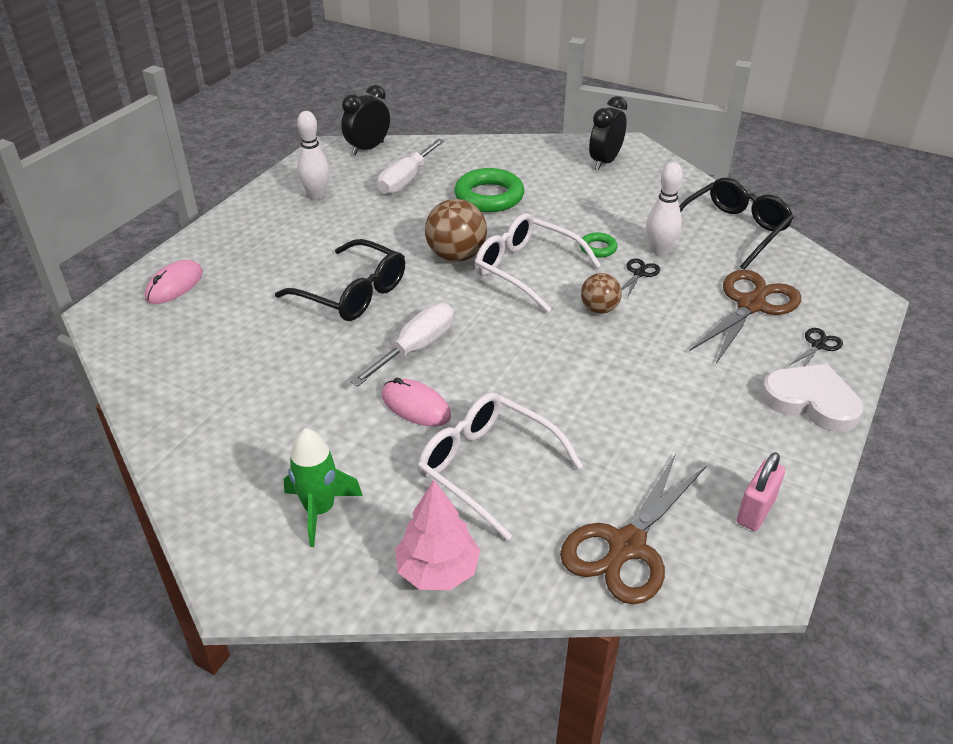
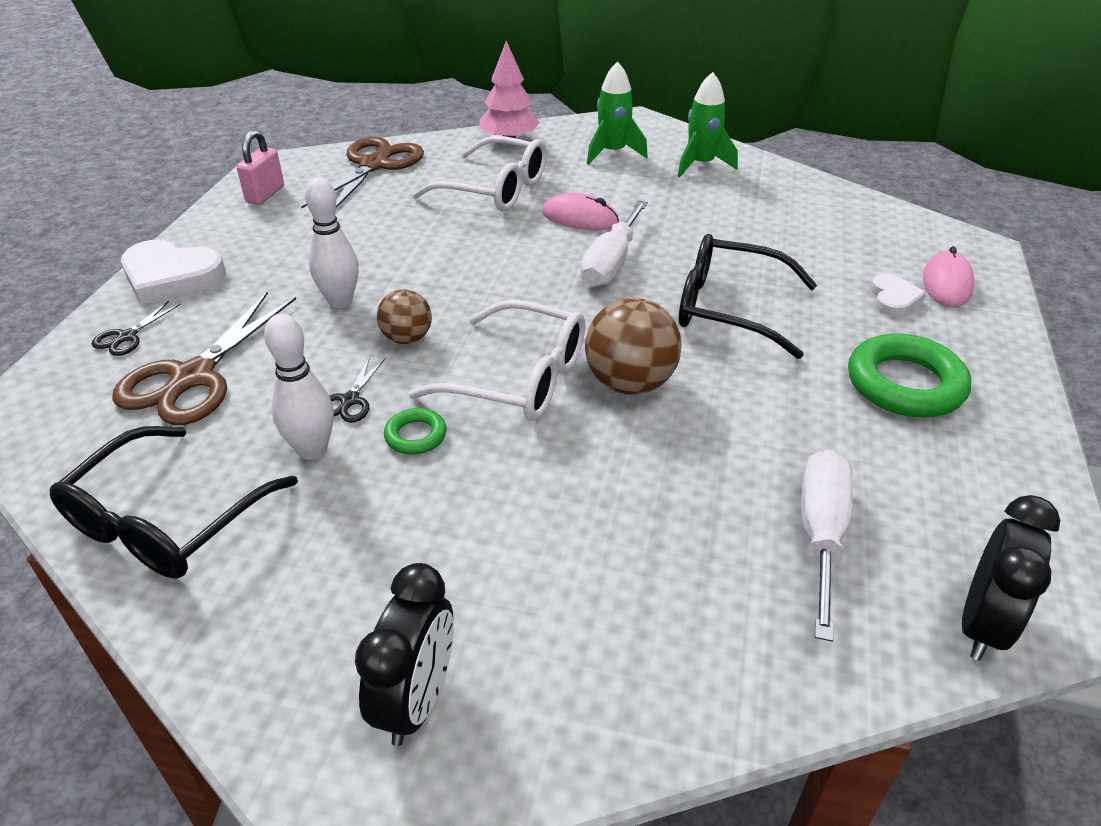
camera: 165 degrees right, 0 degrees up
white bowling pin [297,111,330,199] -> white bowling pin moved to [305,177,359,308]
green ring [454,168,524,212] -> green ring moved to [848,333,971,418]
none -> green rocket [678,72,738,177]
none -> white heart [870,274,926,317]

